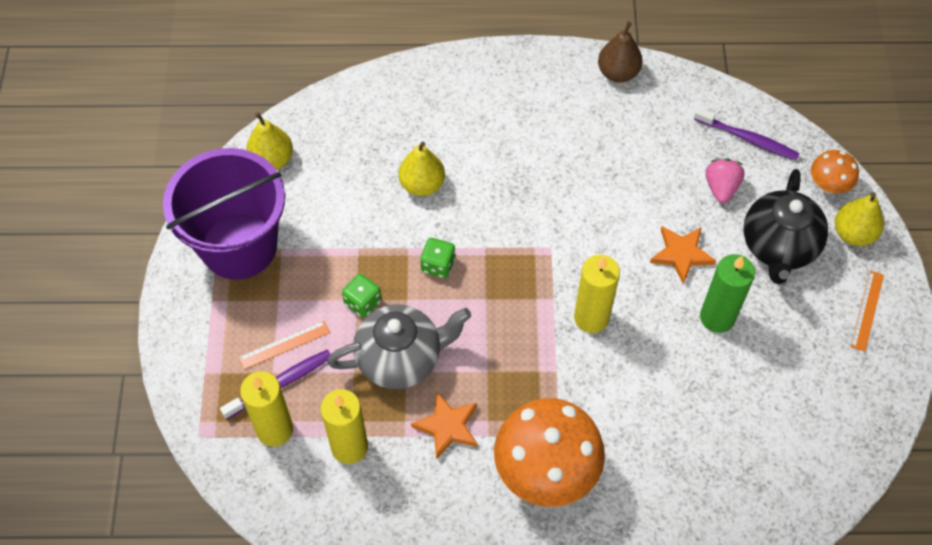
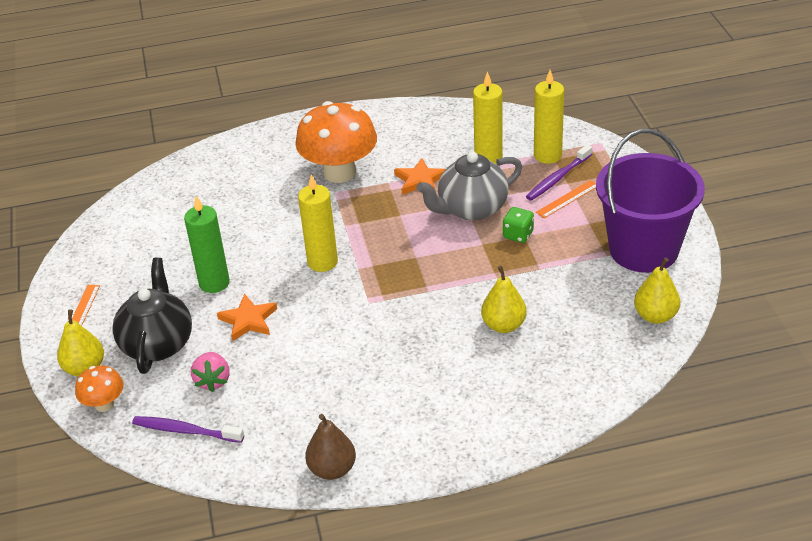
camera: 170 degrees right, 20 degrees down
green dice [420,238,455,278] -> none

